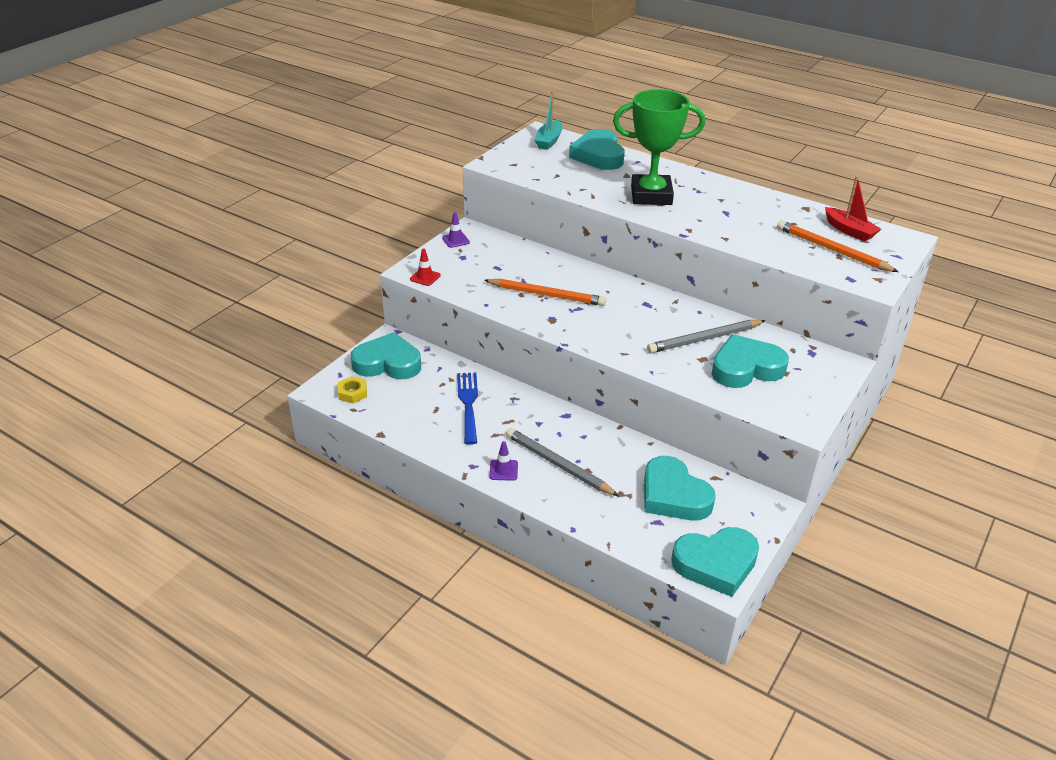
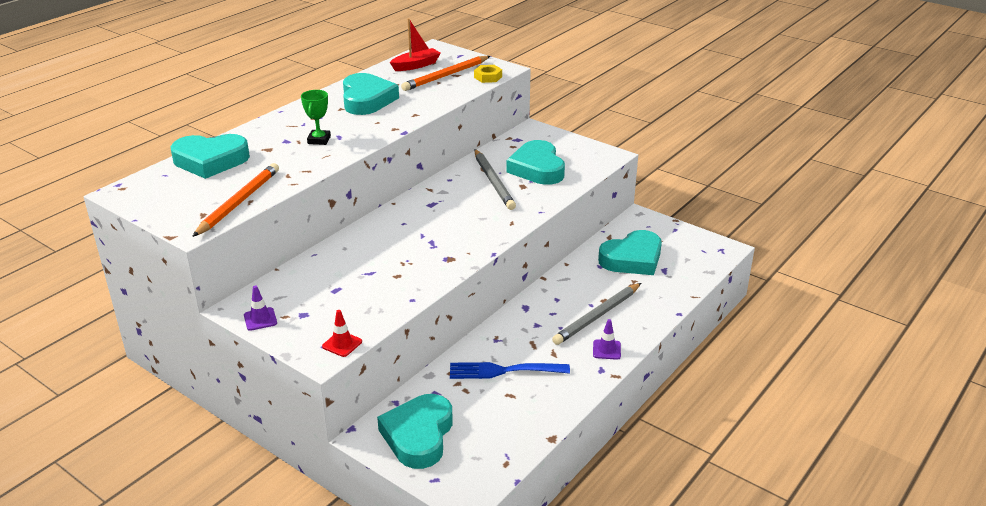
camera: 85 degrees left, 5 degrees down
yellow nut [338,376,367,403] -> yellow nut moved to [474,65,502,83]
orange pencil [484,279,606,306] -> orange pencil moved to [192,163,279,237]
turquoise boat [534,91,562,150] -> none
green trophy [613,89,705,205] -> green trophy [301,90,331,145], size x0.46
turquoise heart [671,527,759,597] -> turquoise heart moved to [343,73,399,115]

